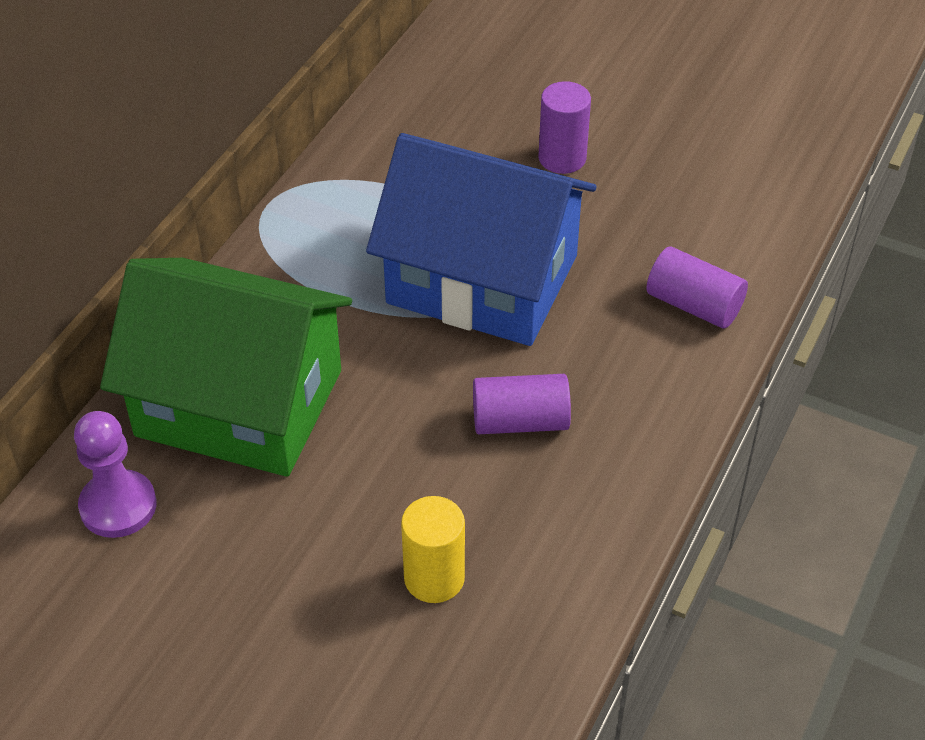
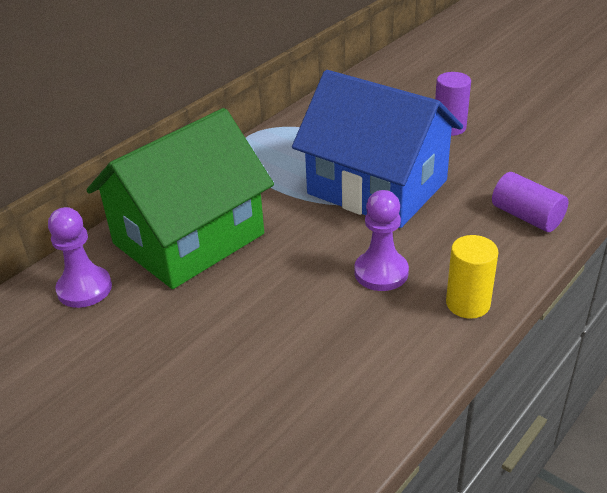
camera: 15 degrees right, 10 degrees down
green house [100,258,352,477] -> green house turned 75 degrees counterclockwise [86,108,274,289]
yellow cylinder [401,496,465,603] -> yellow cylinder moved to [446,235,499,319]
purple cylinder [473,374,571,434] -> purple pawn [354,190,409,291]

